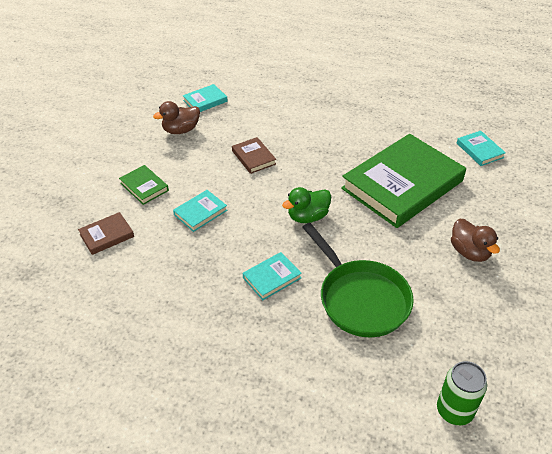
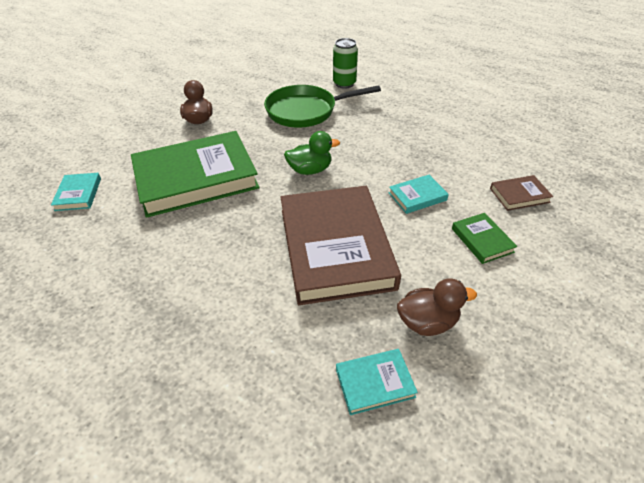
camera: 160 degrees left, 0 degrees up
brown book [232,137,276,174] -> brown book [280,186,401,305], size x2.42
turquoise book [243,252,302,300] -> none
green pan [303,223,414,338] -> green pan turned 90 degrees counterclockwise [264,85,381,128]
green can [437,361,487,425] -> green can moved to [333,38,358,89]

